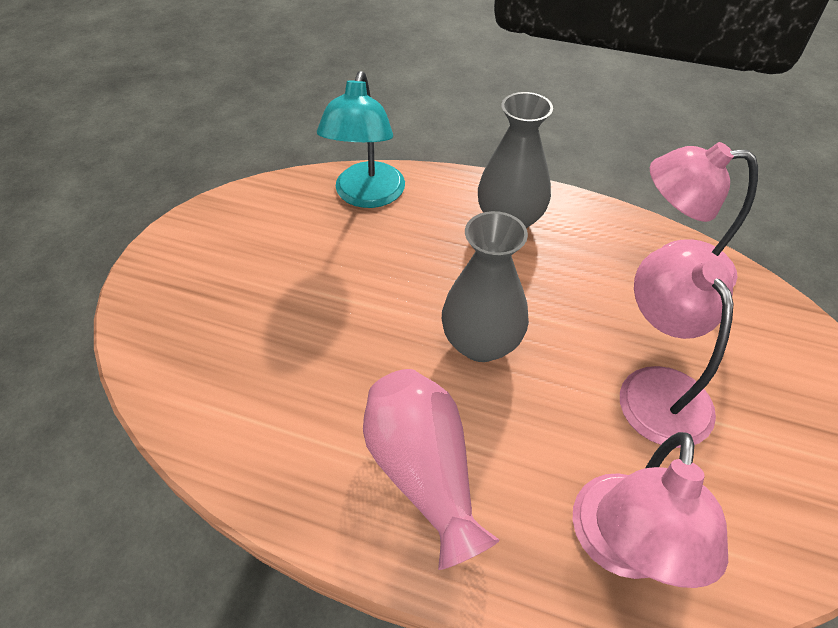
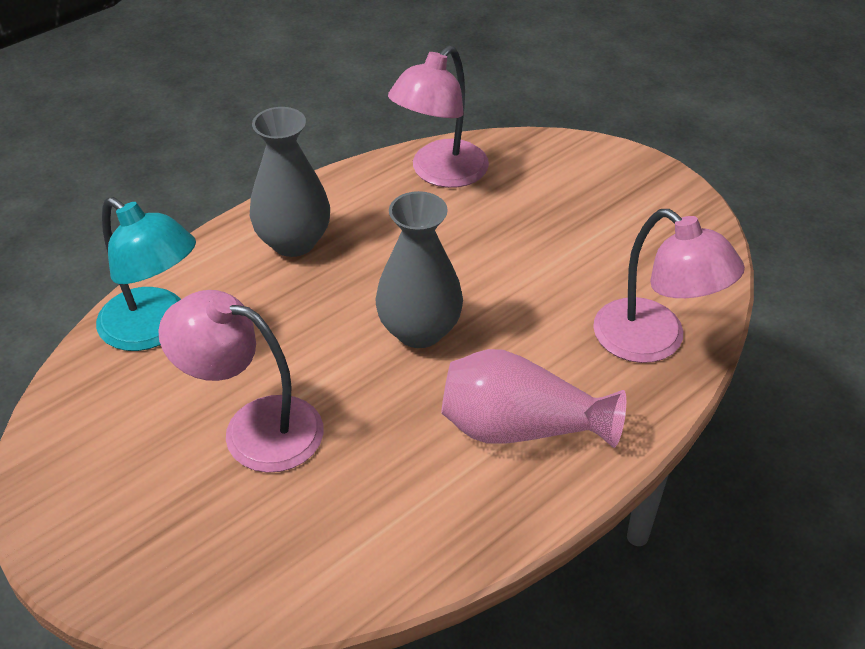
camera: 60 degrees left, 5 degrees down
pink lamp [620,246,734,448] -> pink lamp moved to [158,290,323,473]

